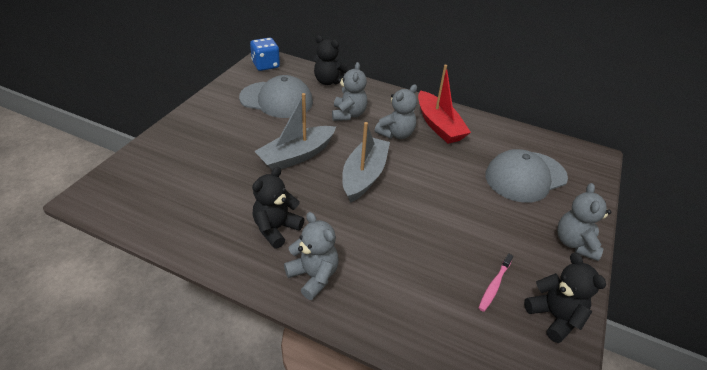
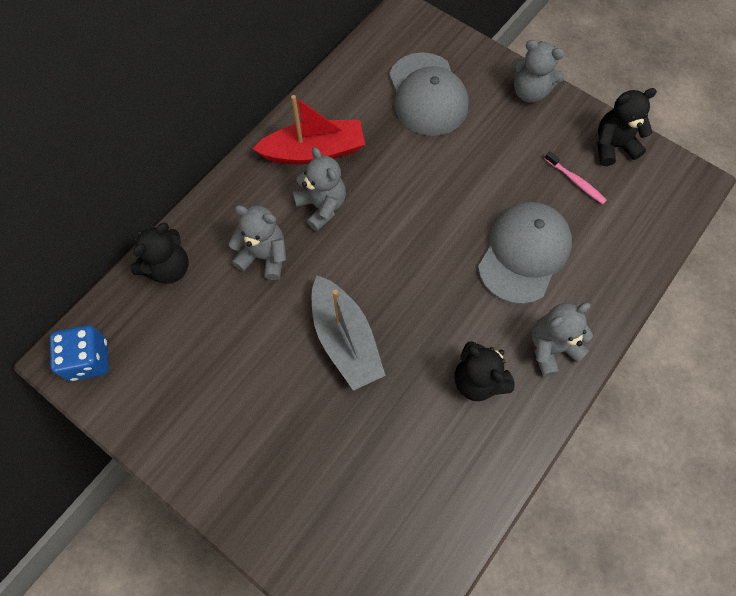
camera: 75 degrees left, 25 degrees up
grey cap [239,75,313,118] -> grey cap moved to [478,202,572,304]
grey boat [342,122,390,203] -> none

